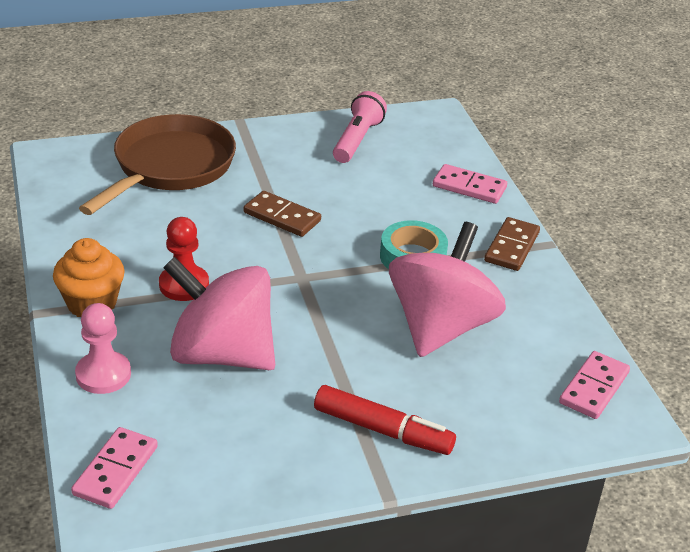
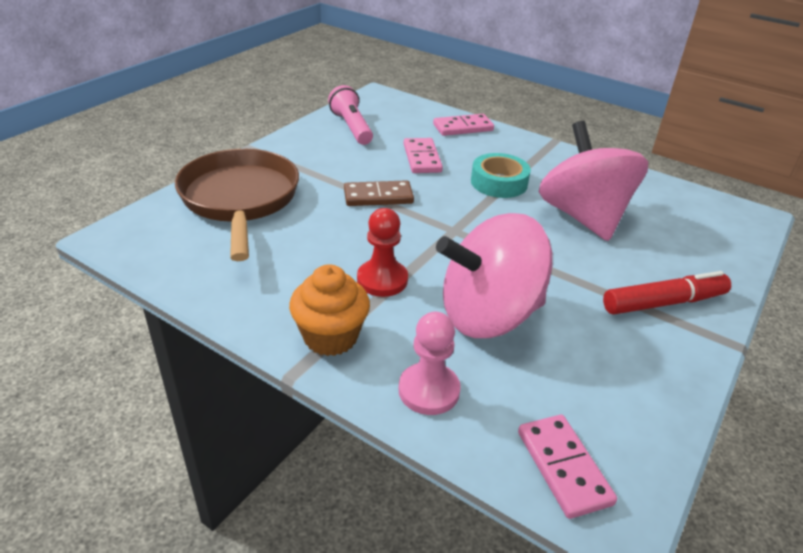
camera: 40 degrees left, 0 degrees up
brown domino [484,217,540,271] -> none
pink domino [559,351,630,419] -> pink domino moved to [404,138,443,173]

